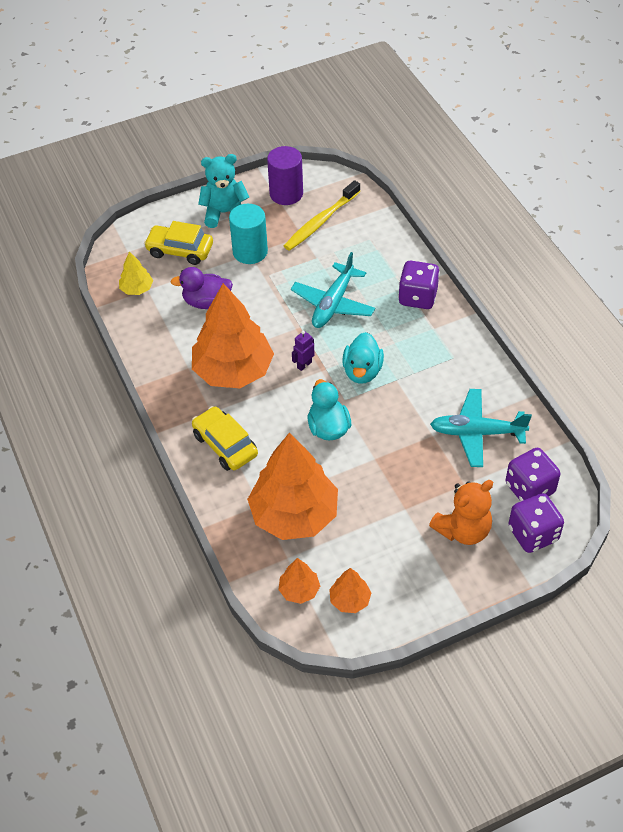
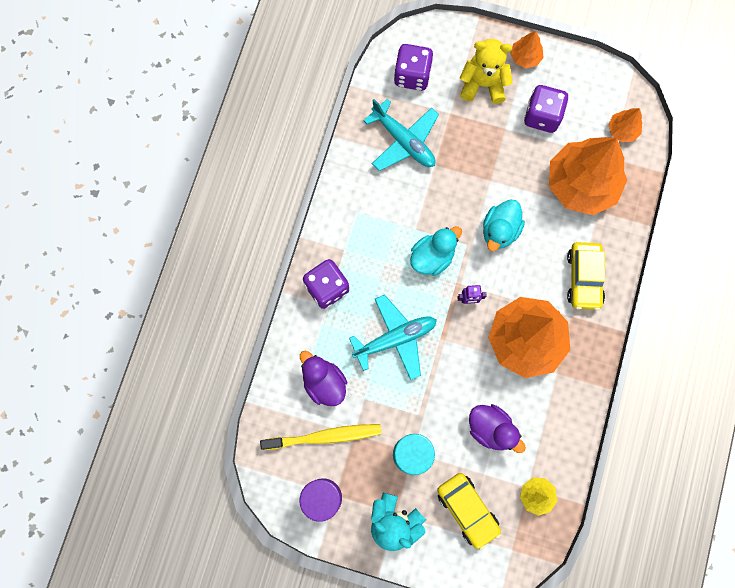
camera: 140 degrees left, 25 degrees up
orange tree [329,568,371,613] -> orange tree moved to [510,31,544,68]
orange teddy bear [429,480,493,545] -> yellow teddy bear [460,39,513,104]
purple dice [508,493,564,553] -> purple dice moved to [524,85,569,133]
none -> purple duck [300,351,347,406]

